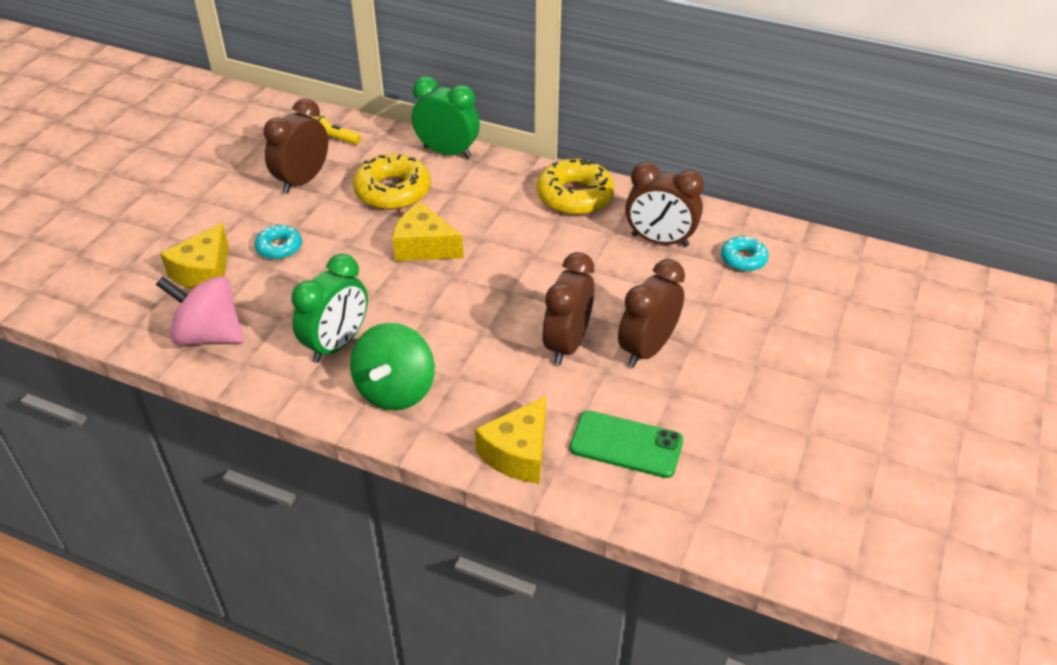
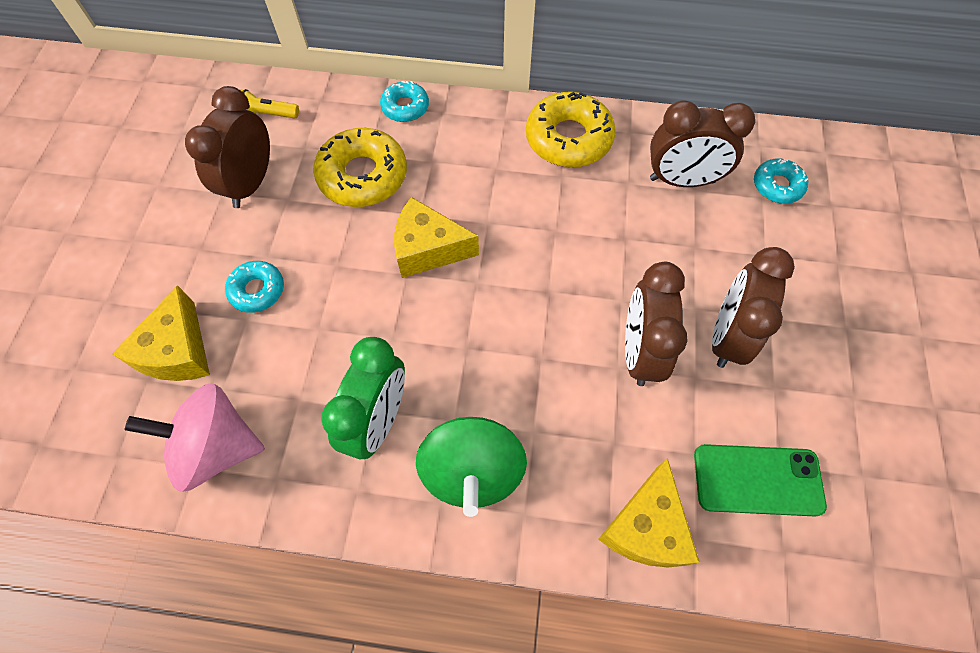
camera: 15 degrees left, 20 degrees up
green clock [412,77,480,159] -> turquoise donut [380,81,429,122]

